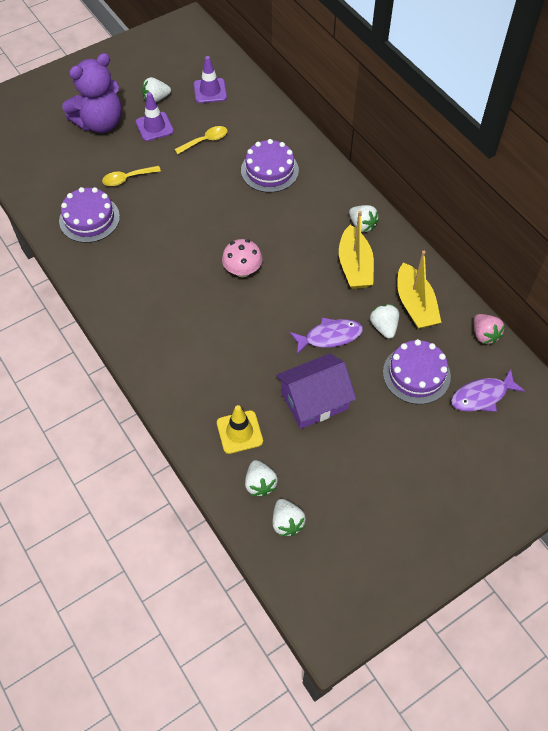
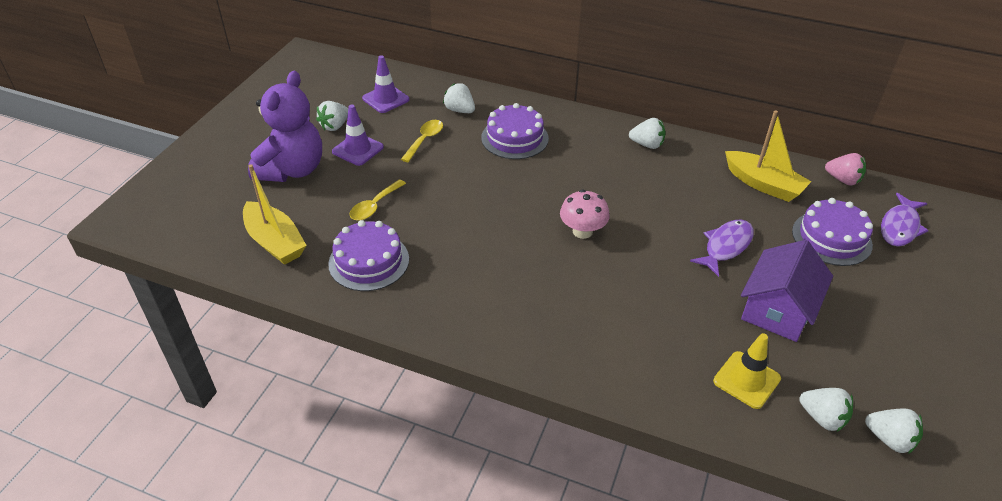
camera: 35 degrees left, 15 degrees down
yellow boat [339,211,374,289] -> yellow boat moved to [243,164,307,265]
white strawberry [370,305,399,339] -> white strawberry moved to [443,83,475,113]

